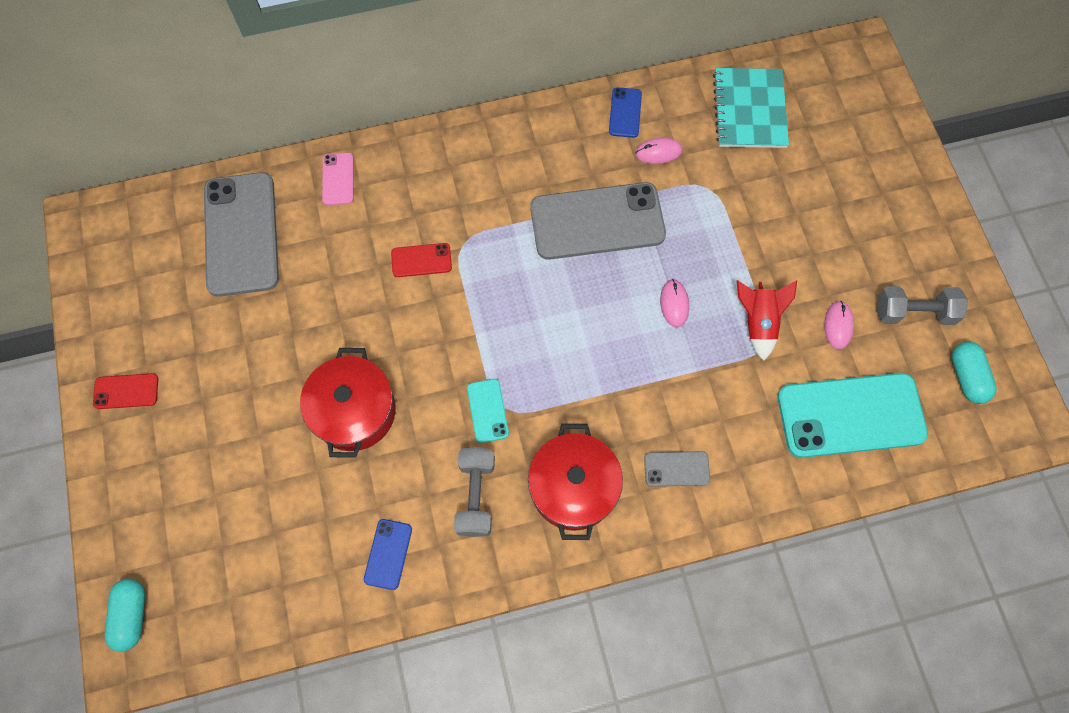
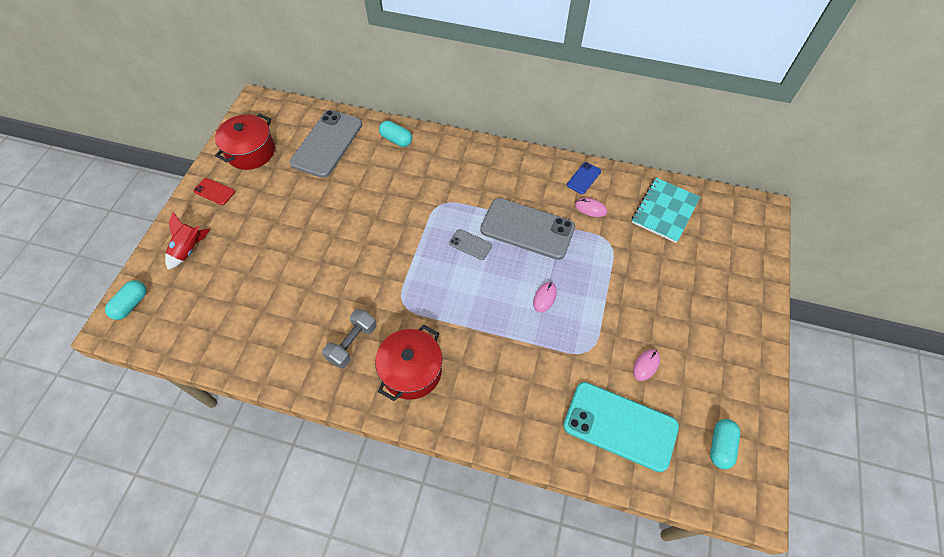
camera: 30 degrees right, 10 degrees down
red pot [300,348,396,458] -> red pot moved to [215,113,275,170]
pink phone [322,153,354,205] -> turquoise capsule [379,121,412,147]
blue phone [364,519,412,590] -> none
red phone [391,243,452,277] -> none
turquoise phone [467,379,509,443] -> none
grey phone [644,451,710,487] -> grey phone moved to [449,229,492,260]
red rocket [737,280,797,361] -> red rocket moved to [165,212,210,270]
grey dumbbell [876,286,968,325] -> none

